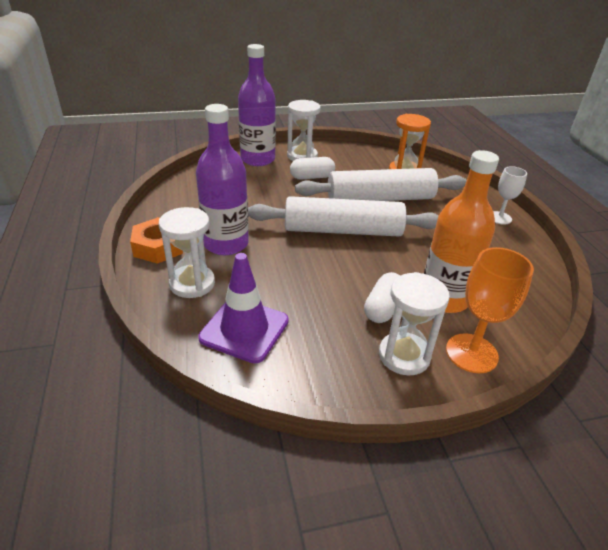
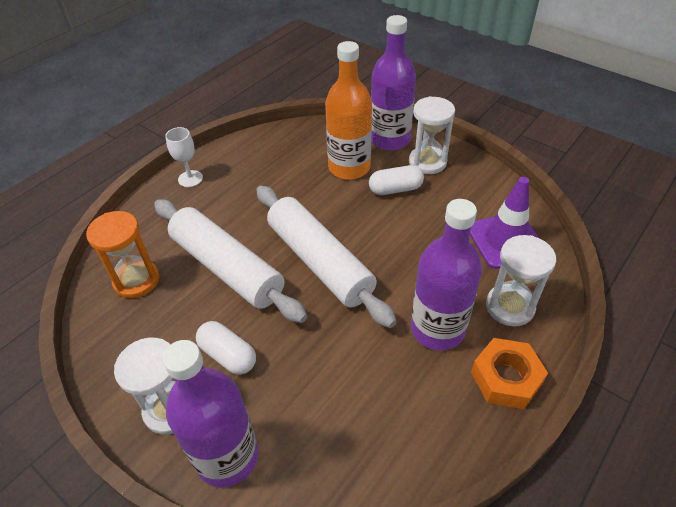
camera: 125 degrees left, 10 degrees up
orange goblet [446,247,534,373] -> purple bottle [371,15,416,150]

